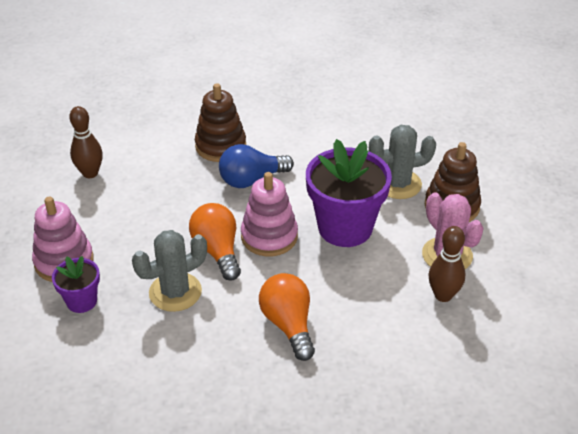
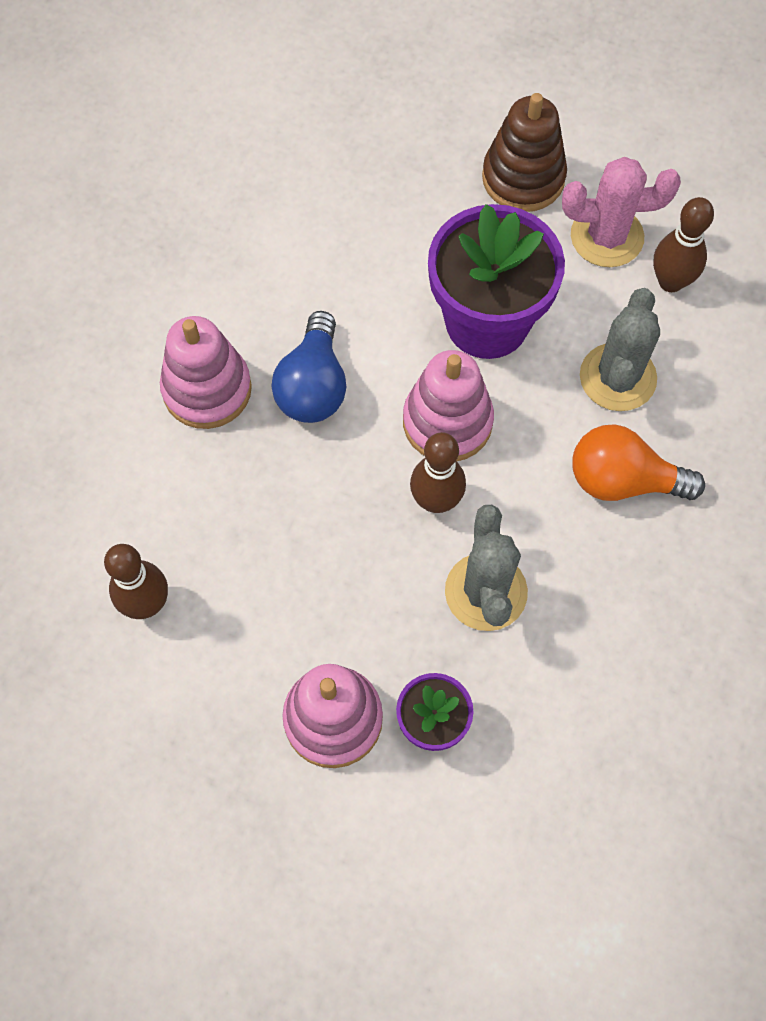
camera: 60 degrees left, 25 degrees up
orange light bulb [189,203,241,281] -> brown bowling pin [410,432,466,513]
brown stacking toy [195,83,246,162] -> pink stacking toy [160,316,252,429]
grey cactus [369,125,436,199] -> grey cactus moved to [580,288,660,411]

